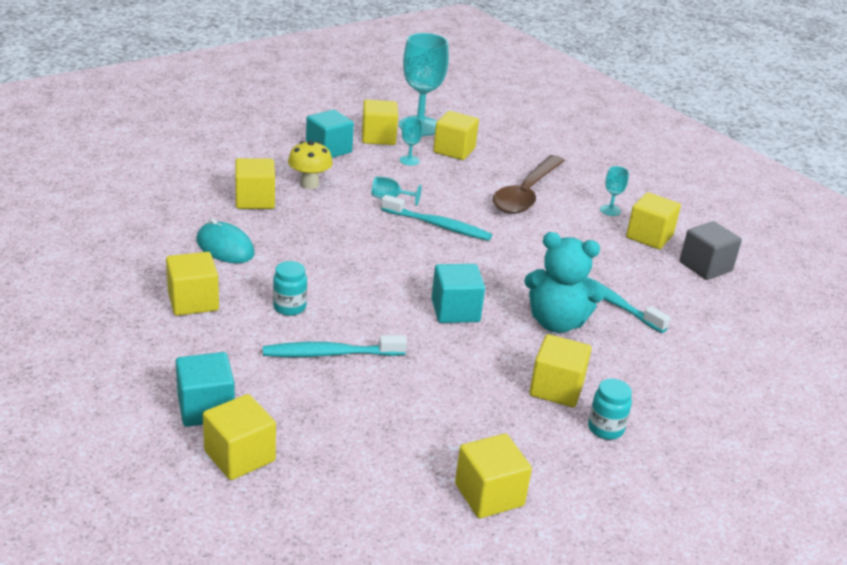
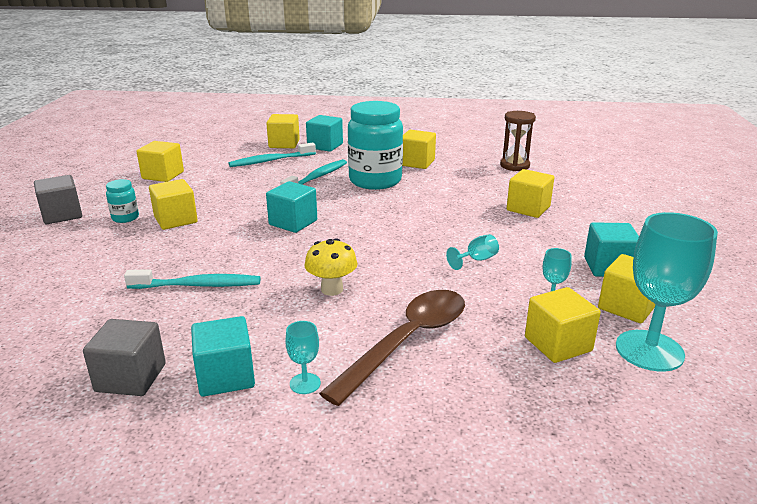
camera: 135 degrees right, 5 degrees down
turquoise mouse [197,218,254,263] -> none
turquoise jar [273,261,307,316] -> turquoise jar [348,101,403,190], size x2.28
yellow mushroom [288,141,333,189] -> yellow mushroom moved to [305,238,358,296]
turquoise toothbrush [381,195,492,241] -> turquoise toothbrush moved to [228,142,316,167]
brown spoon [493,155,565,214] -> brown spoon turned 60 degrees clockwise [319,290,465,406]
turquoise teddy bear [524,232,605,333] -> none
yellow cube [626,192,681,249] -> turquoise cube [191,316,255,397]
none -> grey cube [34,175,82,224]
none -> brown hourglass [500,111,536,171]

